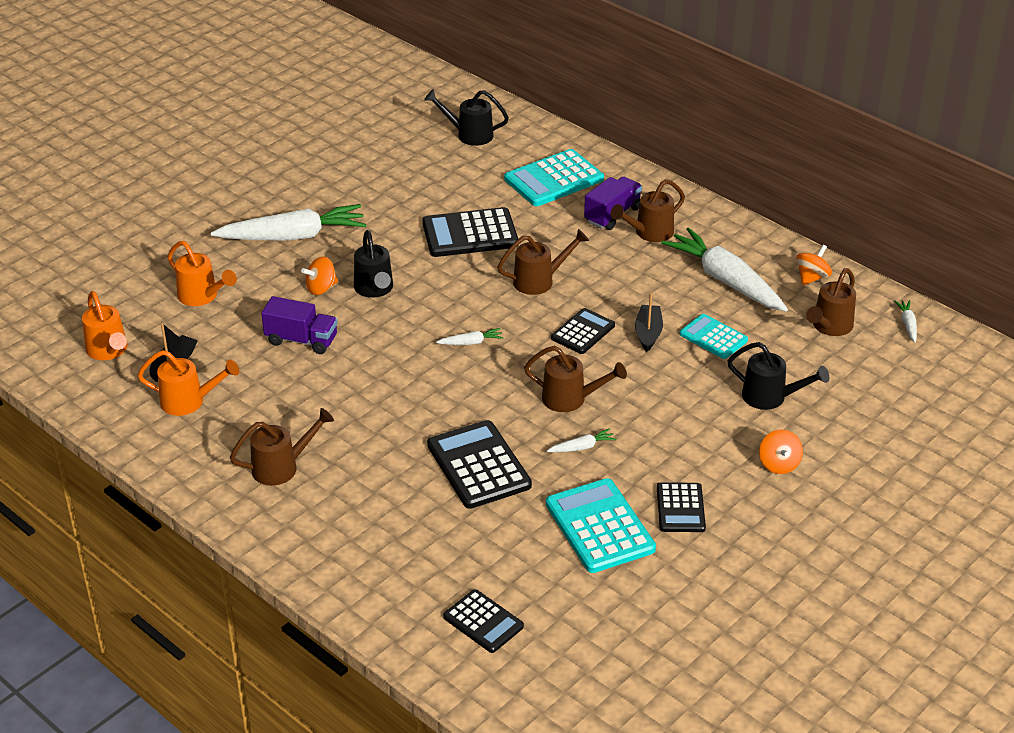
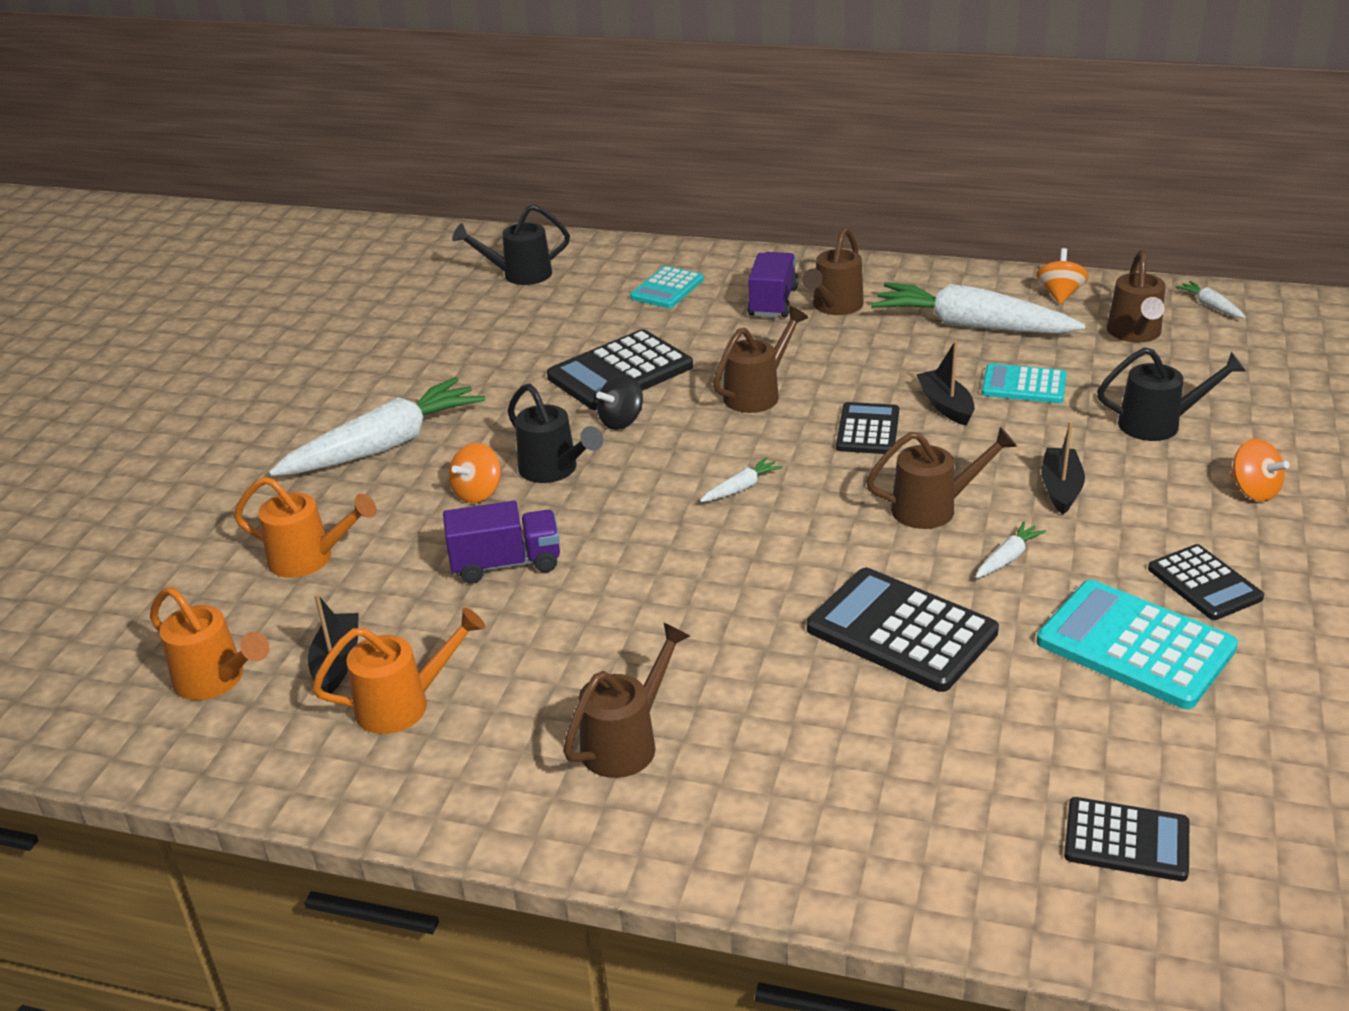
camera: 25 degrees left, 5 degrees down
turquoise calculator [504,149,604,206] -> turquoise calculator [630,266,704,308], size x0.61
none -> black spinning top [596,374,643,430]
none -> black boat [1041,421,1085,514]

